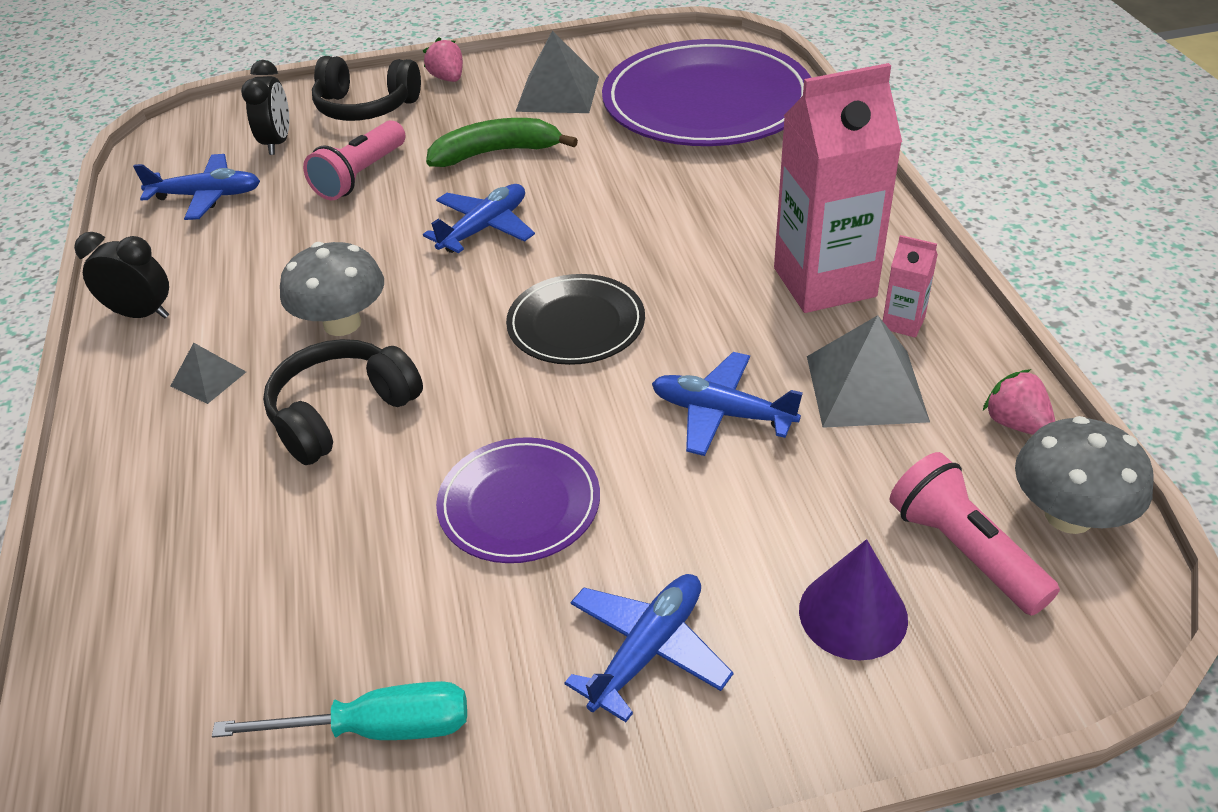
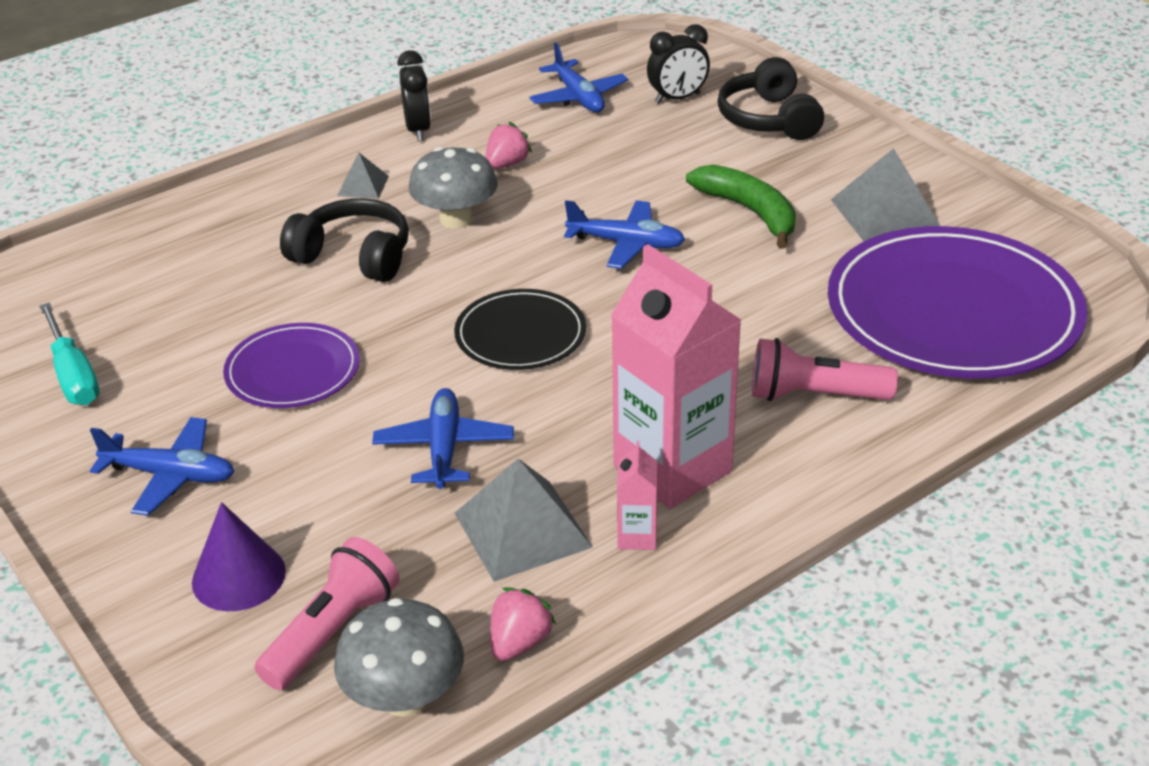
camera: 65 degrees right, 5 degrees down
pink flashlight [303,120,405,200] -> pink flashlight moved to [752,338,898,401]
pink strawberry [423,37,463,82] -> pink strawberry moved to [485,122,532,169]

